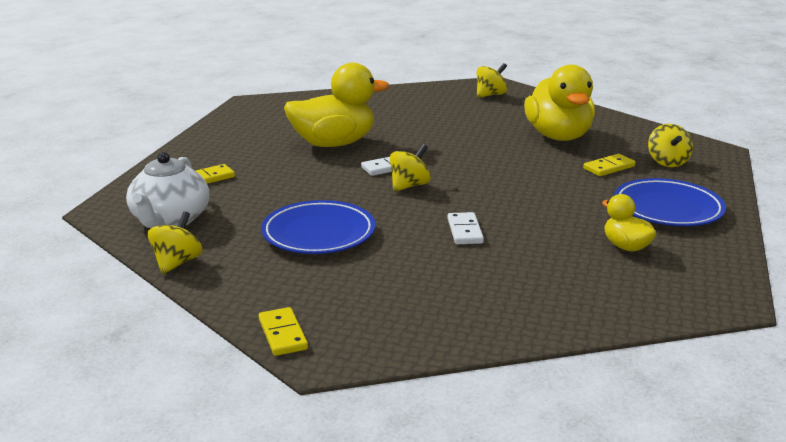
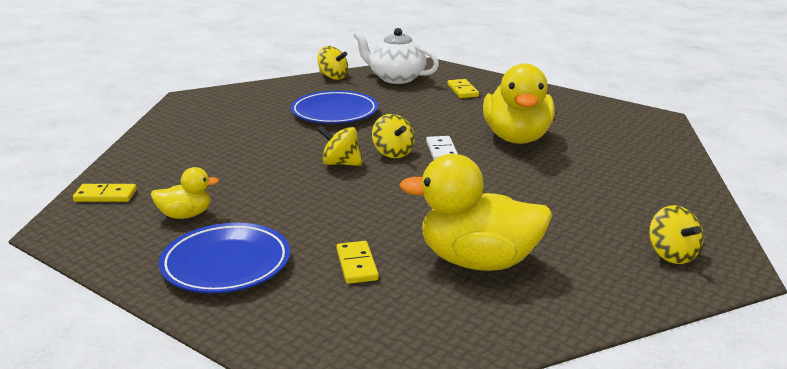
camera: 110 degrees right, 0 degrees up
yellow domino [259,307,308,356] -> yellow domino moved to [73,184,137,202]
white domino [447,212,484,244] -> none
yellow spinning top [648,124,693,167] -> yellow spinning top moved to [317,125,363,166]

